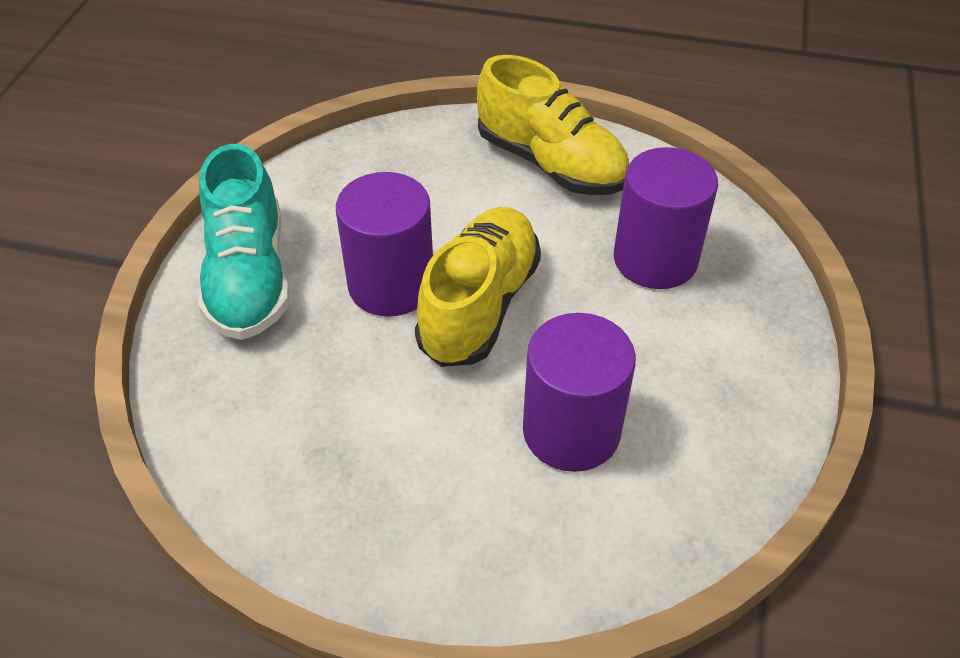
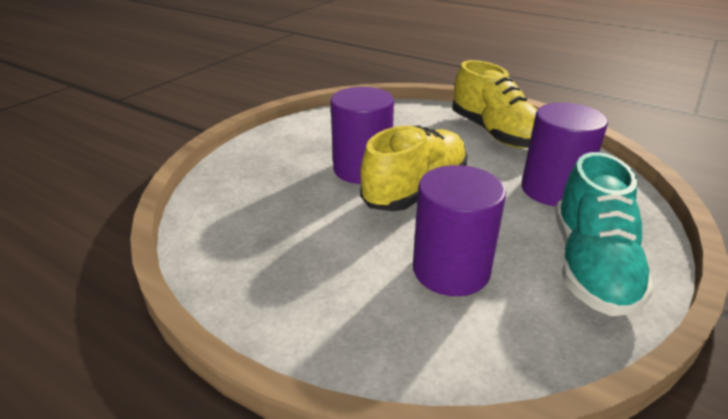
camera: 20 degrees right, 15 degrees down
turquoise shoe [198,144,289,340] -> turquoise shoe moved to [555,152,655,316]

